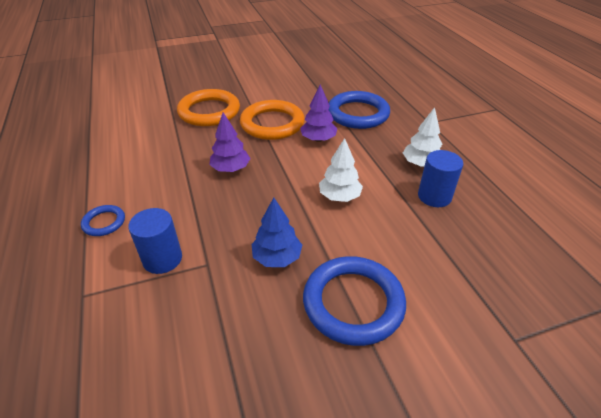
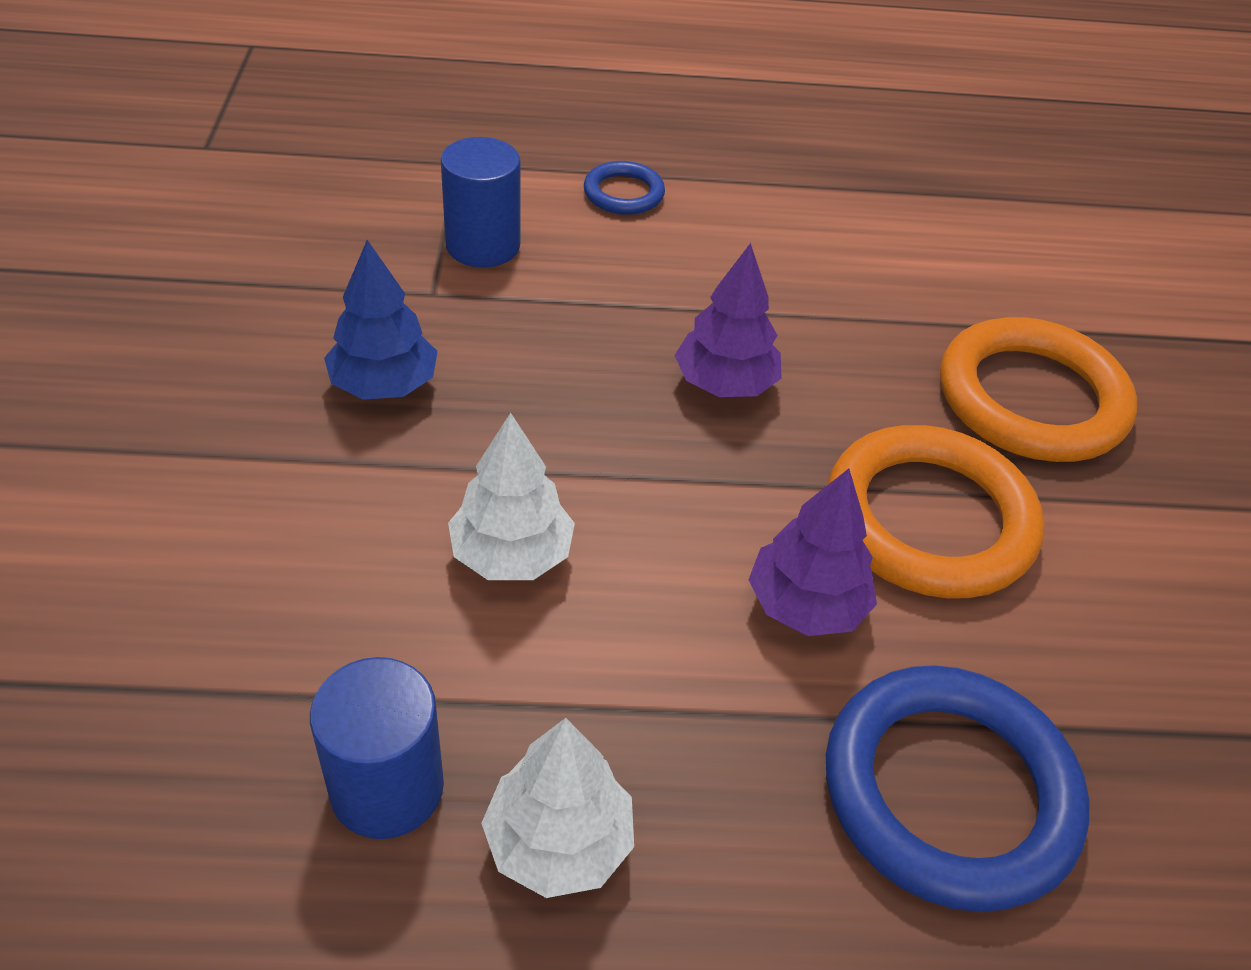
camera: 105 degrees right, 5 degrees up
blue ring [303,256,406,346] -> none

